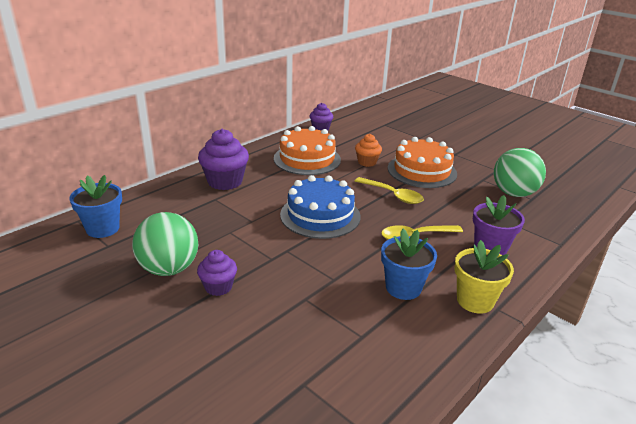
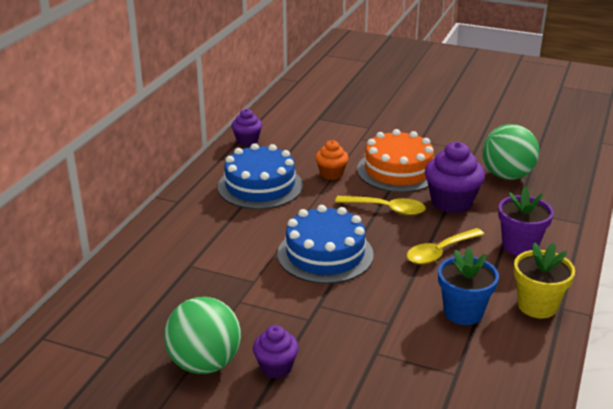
camera: 20 degrees left, 0 degrees up
blue flower pot [69,175,122,238] -> none
purple cupcake [198,129,249,190] -> purple cupcake moved to [425,142,485,213]
orange cake [274,126,341,175] -> blue cake [218,143,303,209]

